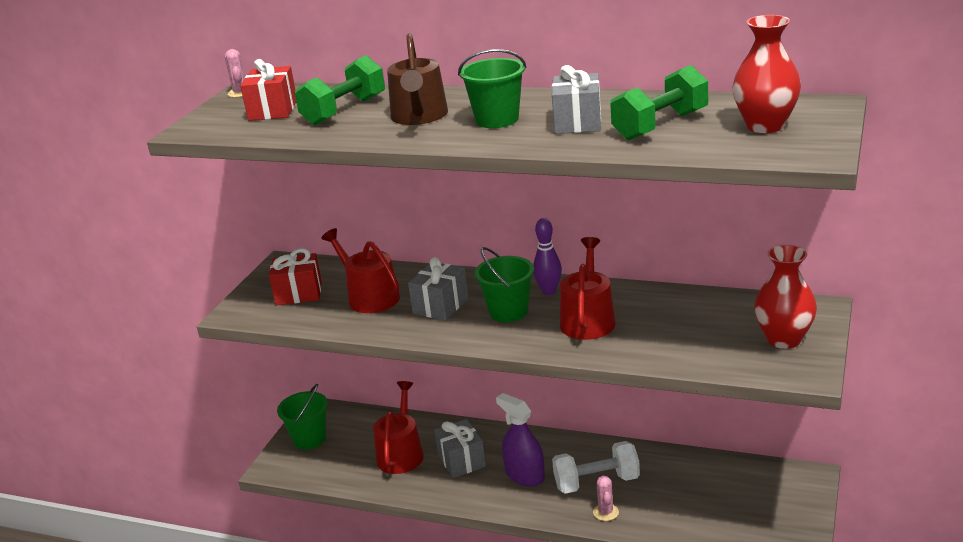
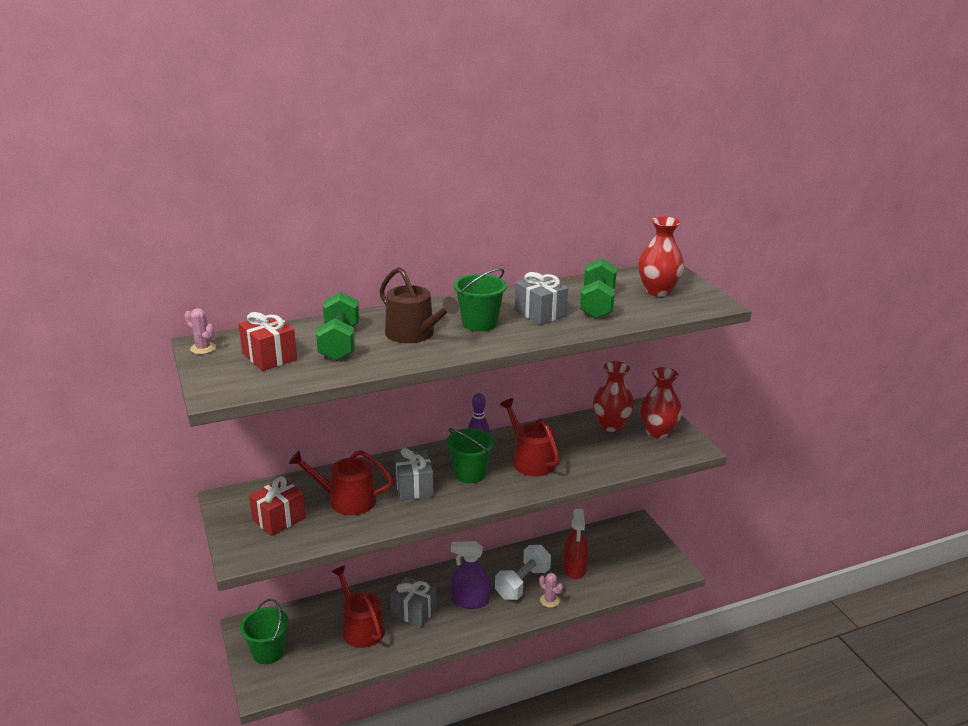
camera: 45 degrees left, 0 degrees up
none -> red spray bottle [563,509,588,579]
none -> red vase [593,361,634,432]

